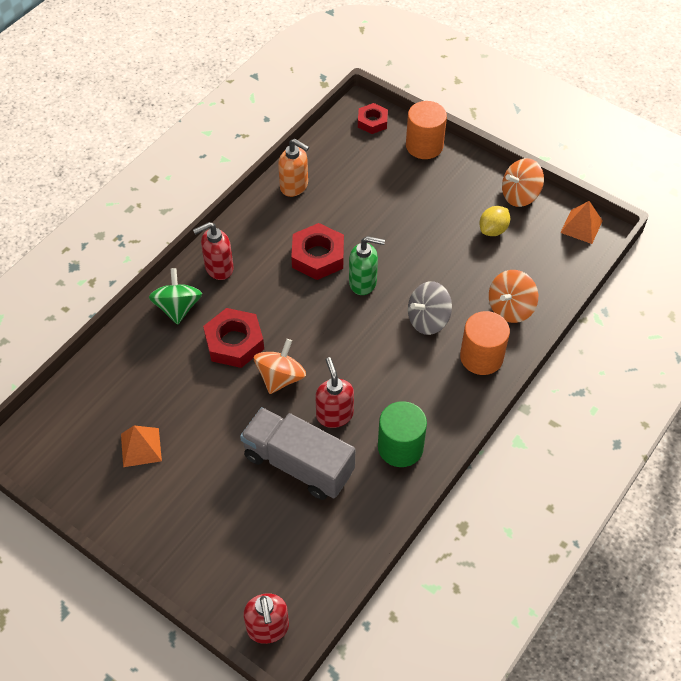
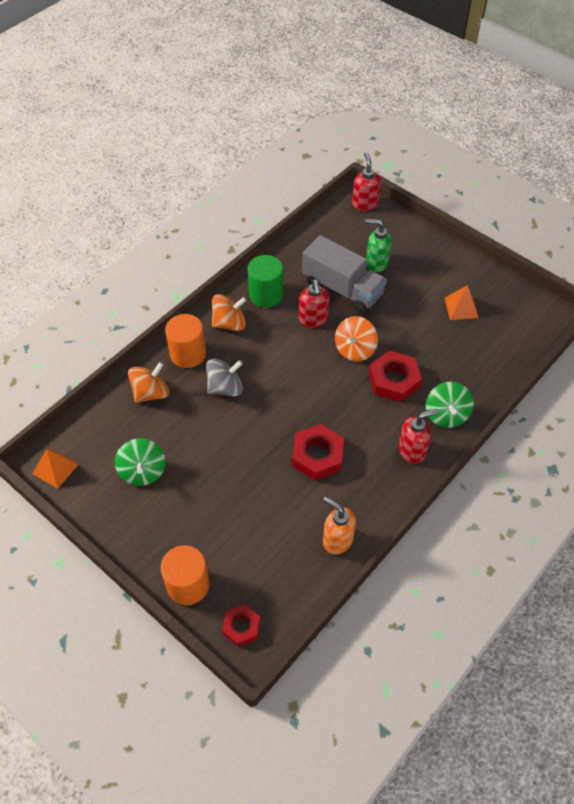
camera: 175 degrees left, 0 degrees up
green soap dispenser [349,236,385,295] -> green soap dispenser moved to [365,219,392,273]
yellow lemon [479,206,510,236] -> green spinning top [115,438,166,486]
orange spinning top [502,158,544,207] -> orange spinning top moved to [212,294,247,331]

